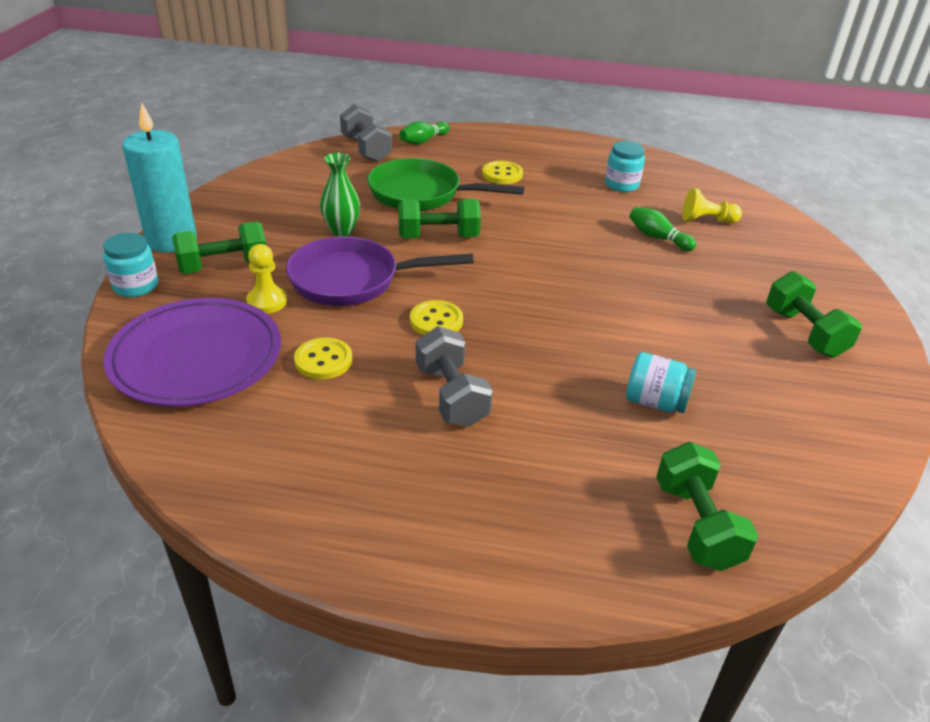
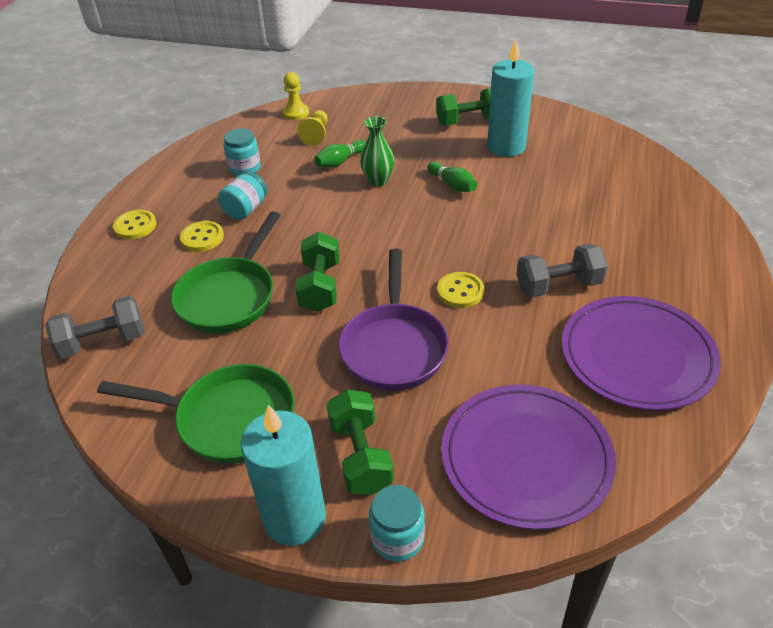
camera: 80 degrees left, 5 degrees up
yellow pawn [246,244,287,314] -> yellow pawn moved to [283,72,309,120]
yellow button [294,337,352,379] -> yellow button moved to [113,210,156,240]
green vase [320,153,360,236] -> green vase moved to [360,116,394,187]
green bowling pin [399,121,450,144] -> green bowling pin moved to [427,162,477,192]
turquoise jar [626,352,697,413] -> turquoise jar moved to [218,172,267,220]
green dumbbell [656,442,758,571] -> none
none -> green pan [97,364,295,464]
none -> turquoise candle [487,40,534,157]
none -> purple plate [562,296,721,411]

